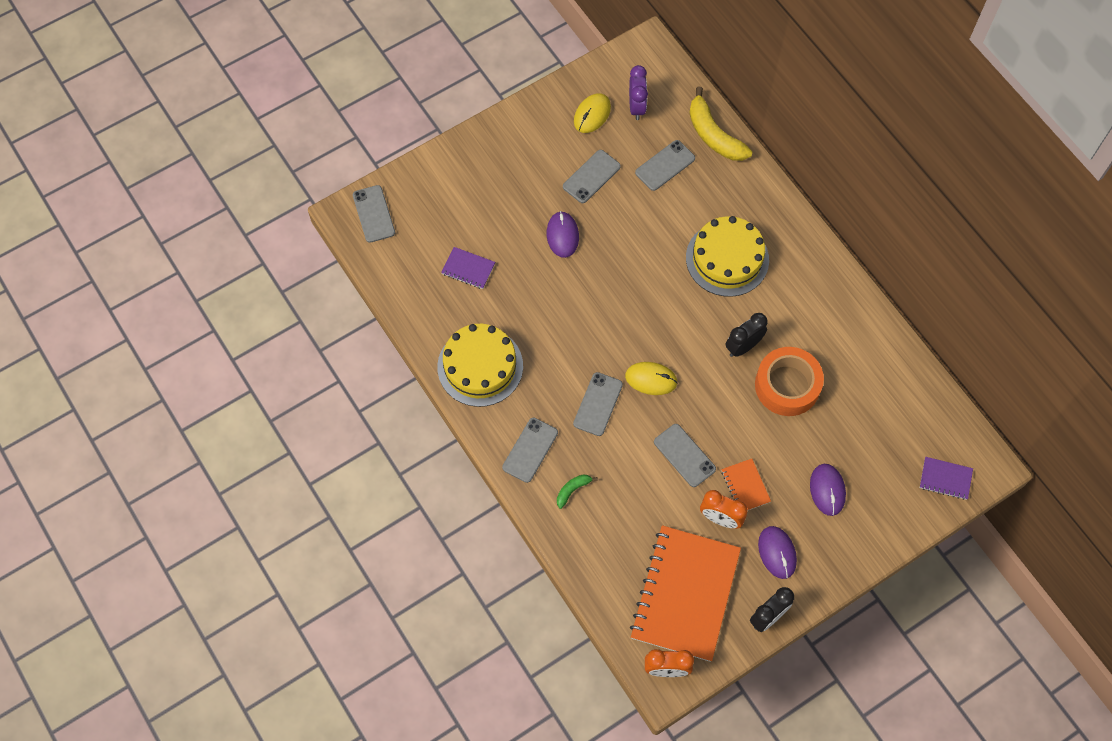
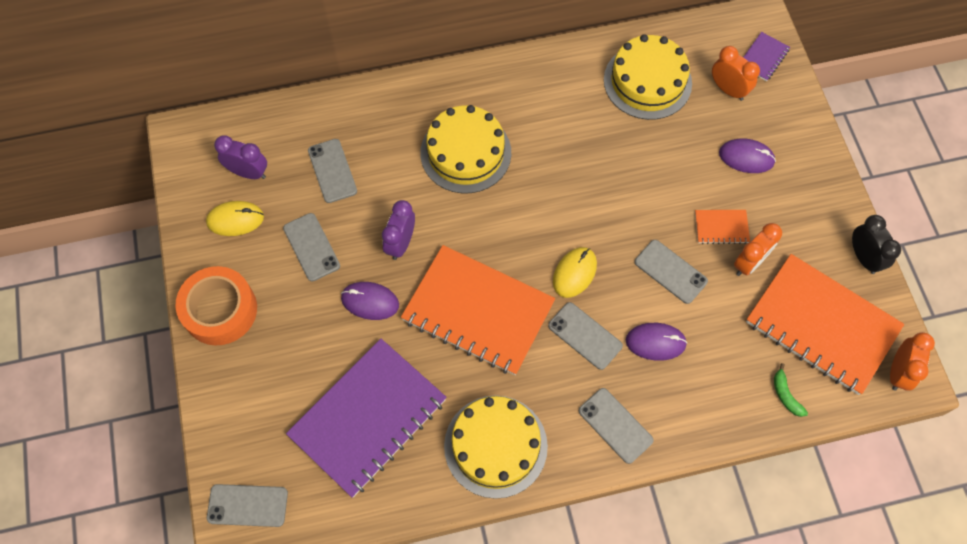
camera: 70 degrees left, 0 degrees up
purple notebook [441,247,495,289] -> purple notebook [286,339,447,497], size x2.40
green banana [557,474,598,509] -> green banana moved to [774,363,808,417]
yellow mouse [574,93,611,133] -> yellow mouse turned 60 degrees counterclockwise [206,201,264,236]
grey phone [654,424,716,487] -> grey phone turned 60 degrees clockwise [635,240,708,304]
yellow banana [689,87,753,161] -> none
black clock [726,313,768,357] -> none
orange tape [755,347,824,416] -> orange tape moved to [175,266,257,345]
purple mouse [758,526,797,579] -> purple mouse moved to [626,323,687,361]
none -> purple clock [382,200,415,260]
none -> orange notebook [401,245,555,375]
none -> yellow cake [604,34,692,120]
none -> orange clock [712,46,760,101]

